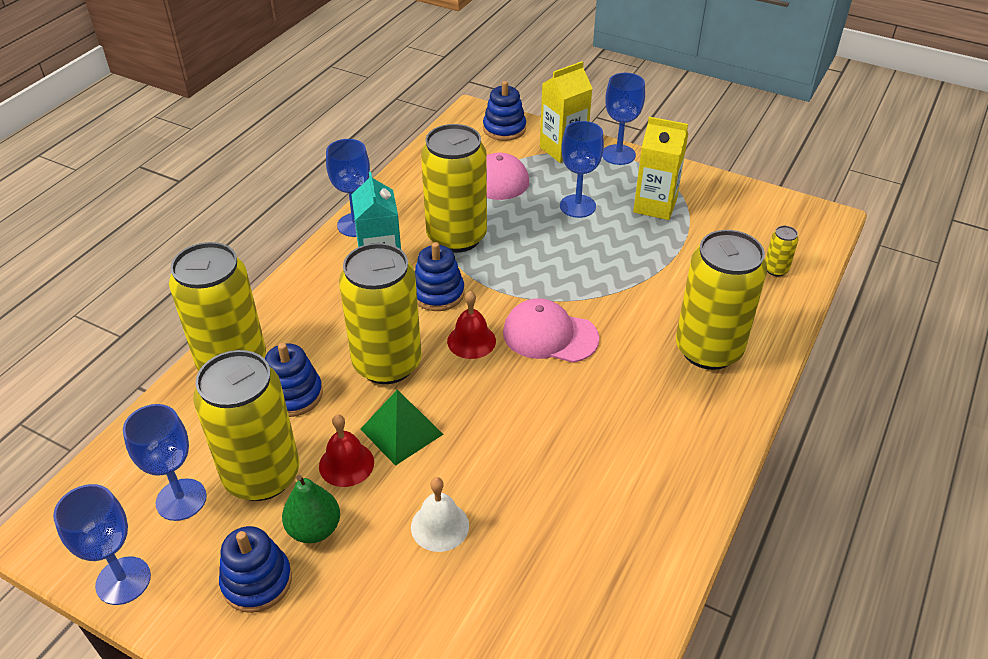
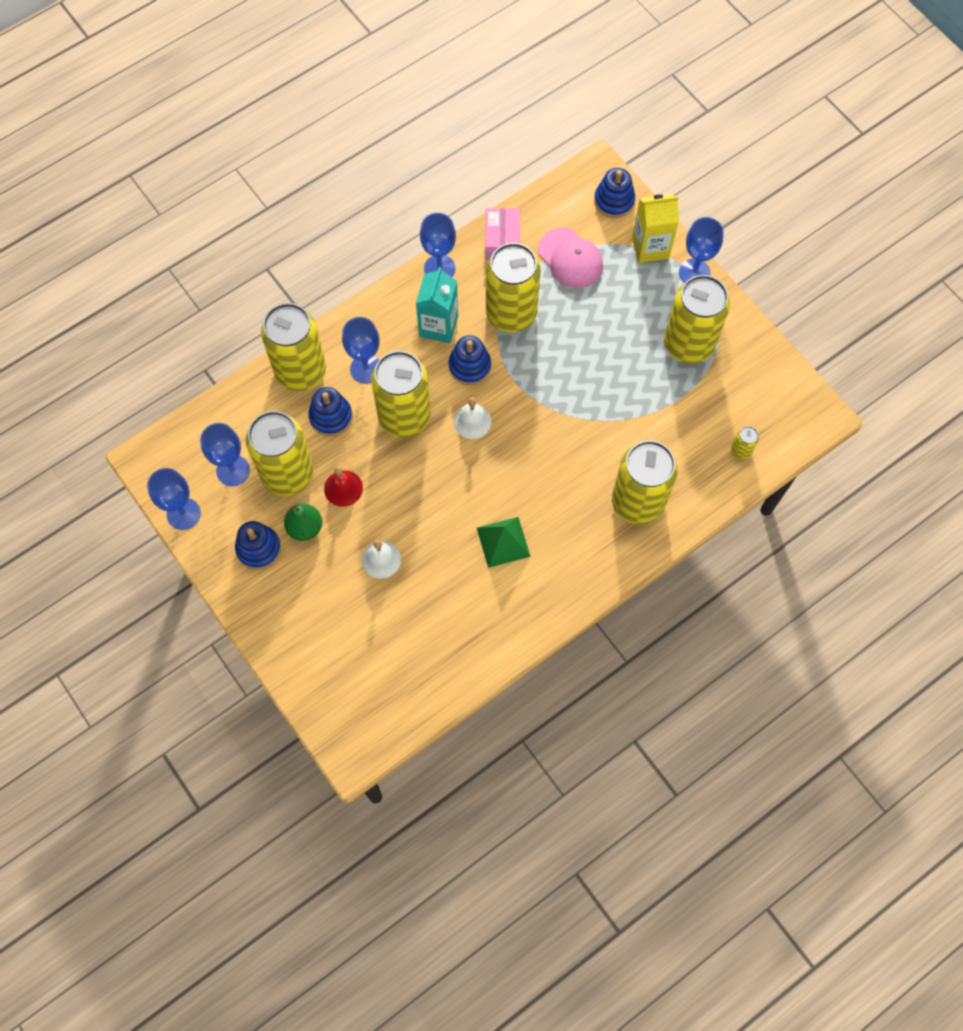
camera: 25 degrees right, 25 degrees up
green pyramid [360,390,443,466] -> green pyramid moved to [477,517,531,568]
red bell [447,291,496,359] -> white bell [454,397,491,439]
pink cap [503,298,600,363] -> none
blue goblet [560,121,604,218] -> blue goblet moved to [342,317,380,384]
yellow carton [633,117,688,220] -> yellow can [664,275,730,364]
none -> pink box [485,208,520,260]

